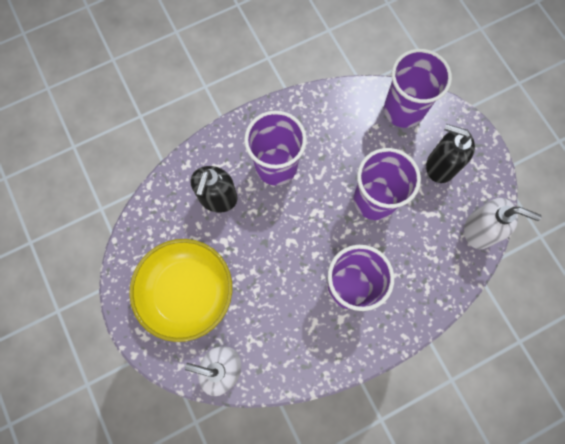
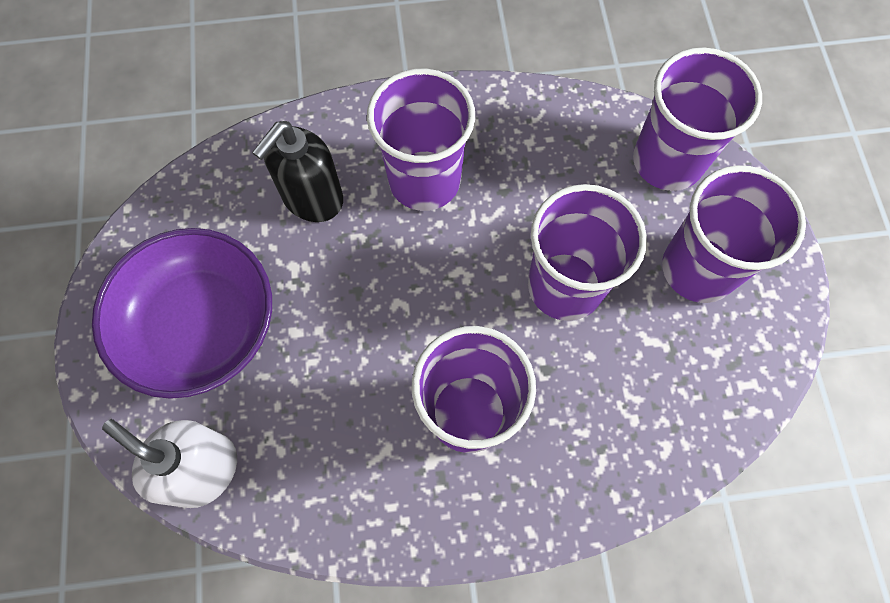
camera: 20 degrees right, 5 degrees down
yellow bowl [130,239,232,342] -> purple bowl [92,228,272,399]
black soap dispenser [426,124,475,183] -> purple cup [662,165,806,303]
white soap dispenser [464,198,541,249] -> none

